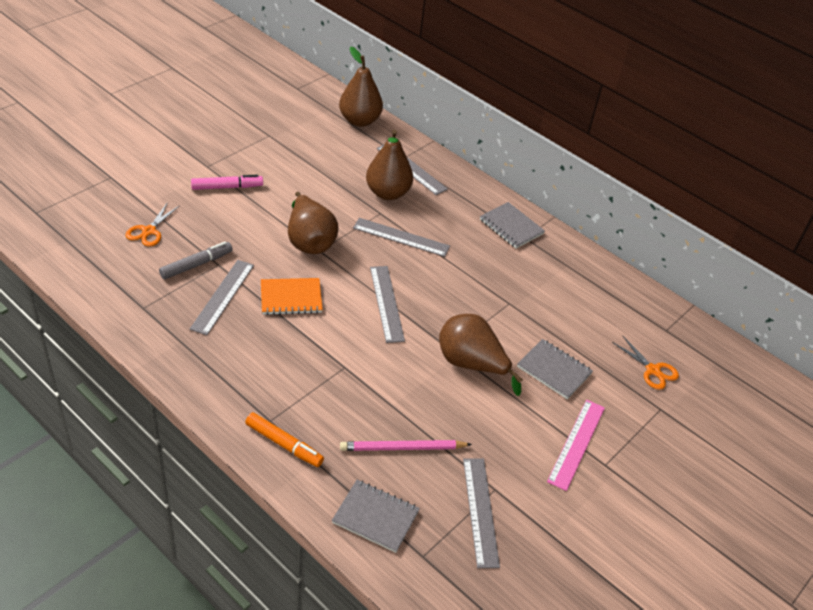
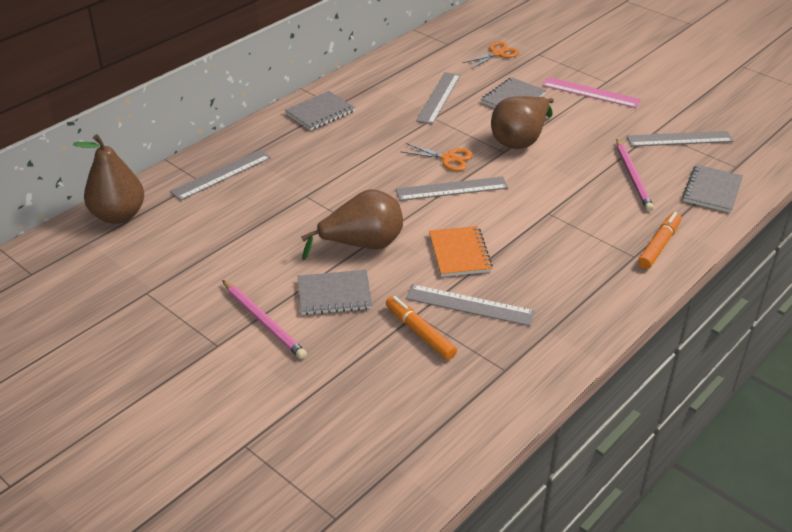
camera: 85 degrees left, 5 degrees down
orange scissors [125,202,180,247] -> orange scissors moved to [400,143,473,171]
grey marker [159,242,233,279] -> orange marker [386,296,457,360]
pink marker [191,174,263,190] -> pink pencil [222,280,307,359]
grey ruler [353,218,450,257] -> grey ruler moved to [416,72,461,125]
brown pear [366,130,413,200] -> none
none -> grey notebook [298,270,372,315]

